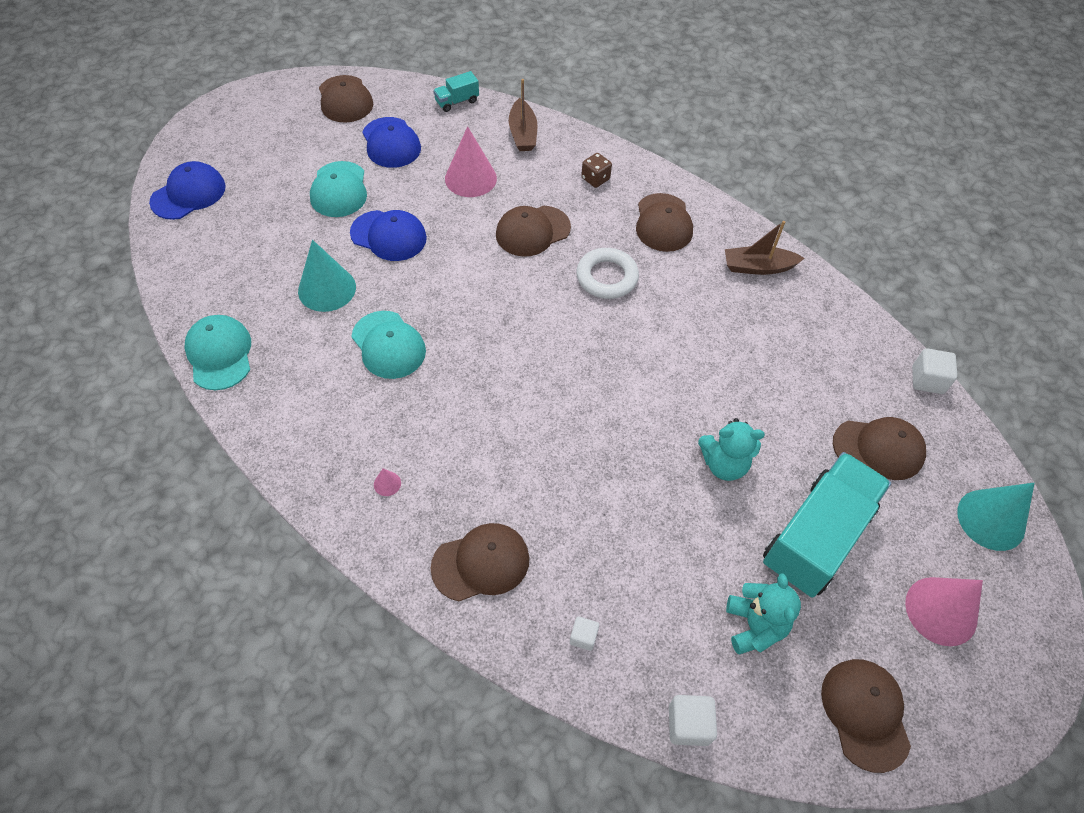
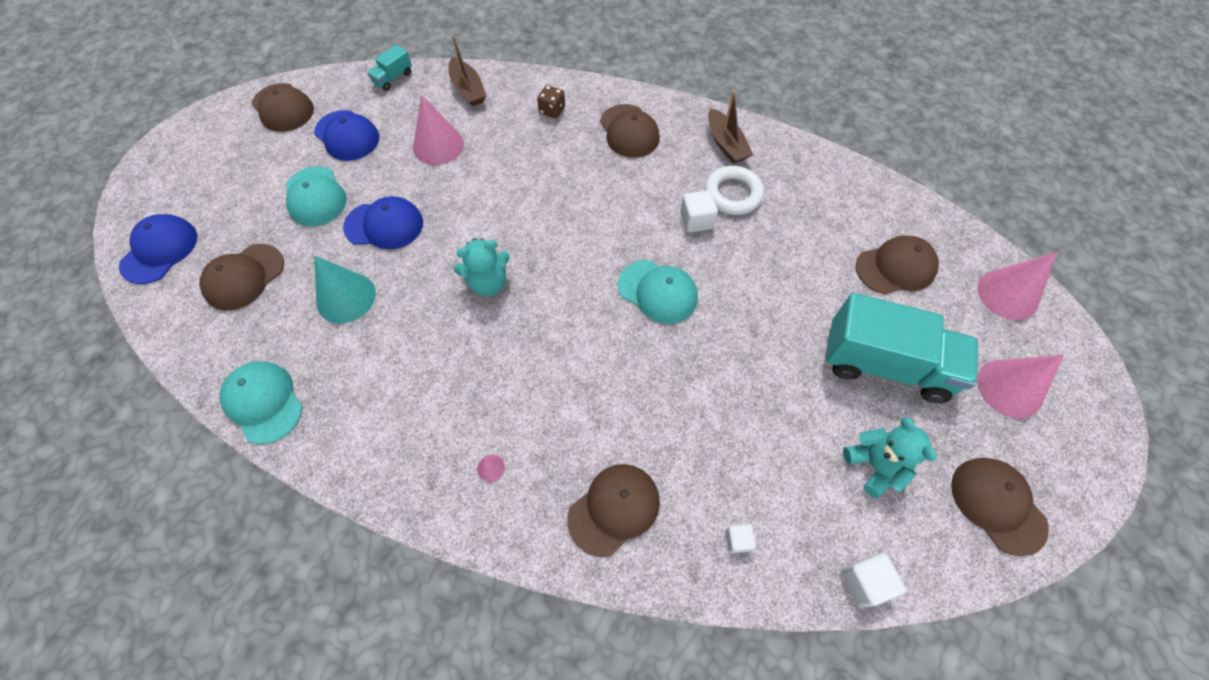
camera: 20 degrees left, 5 degrees up
turquoise cap [351,311,426,379] -> turquoise cap moved to [618,260,698,324]
brown cap [496,206,571,257] -> brown cap moved to [199,244,284,311]
white ring [577,248,639,299] -> white ring moved to [705,166,764,215]
turquoise teddy bear [698,418,765,481] -> turquoise teddy bear moved to [454,238,510,296]
brown boat [725,221,805,275] -> brown boat turned 90 degrees counterclockwise [708,90,753,164]
turquoise truck [763,452,891,598] -> turquoise truck turned 90 degrees clockwise [825,293,978,403]
white cube [912,348,957,394] -> white cube moved to [680,190,718,233]
turquoise cone [957,483,1035,551] -> pink cone [978,252,1057,320]

